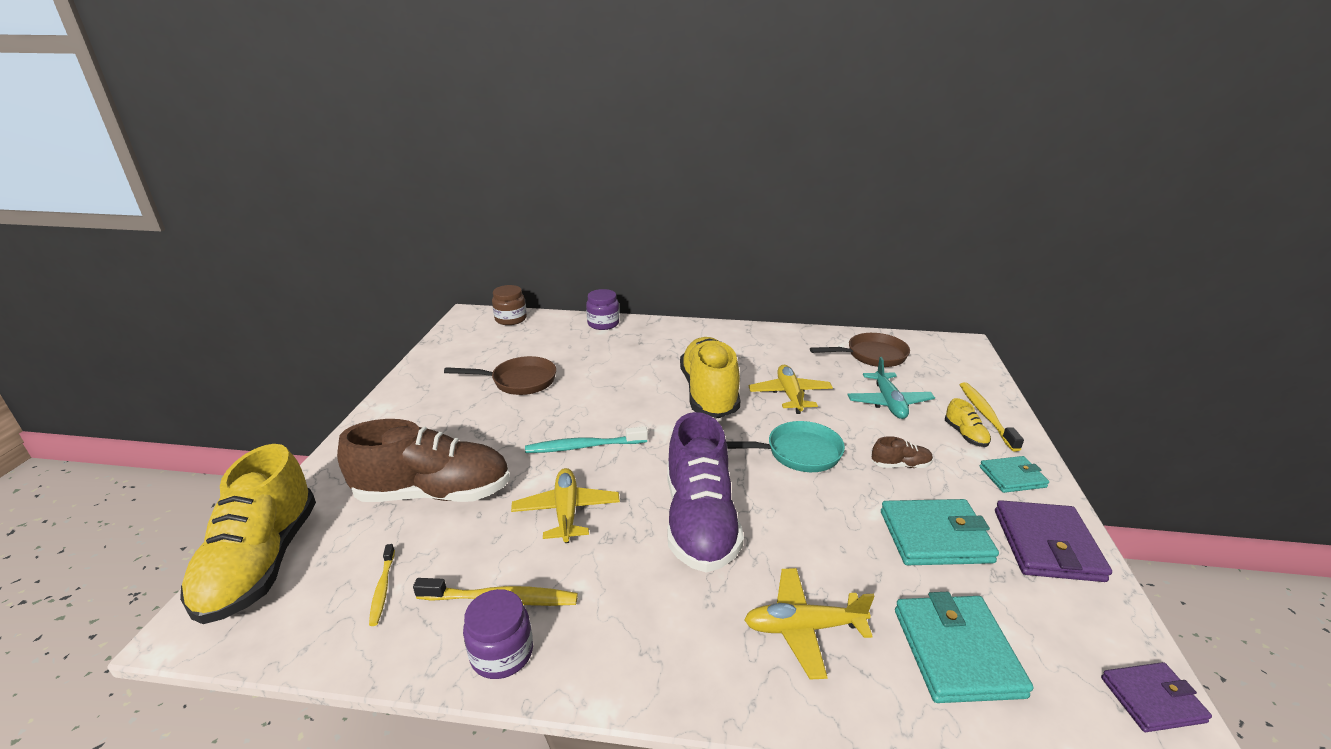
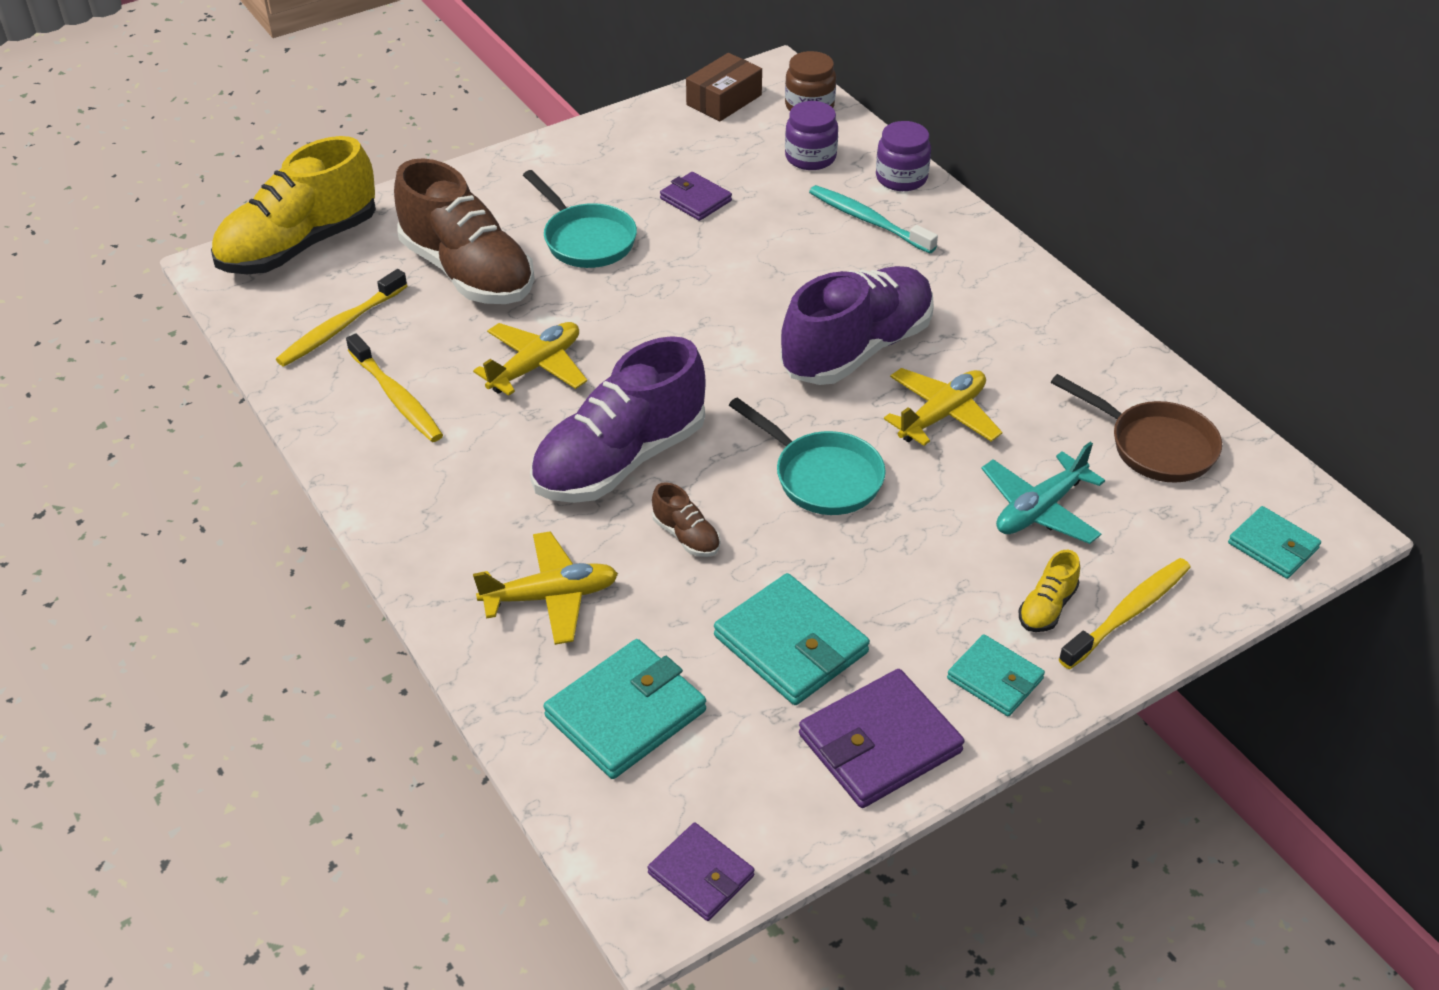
camera: 50 degrees right, 15 degrees up
yellow toothbrush [369,544,395,626] -> yellow toothbrush [276,269,407,367], size x1.64
brown pan [444,356,556,395] -> purple wallet [660,172,732,221]
purple jar [463,589,533,679] -> purple jar moved to [785,101,838,170]
turquoise toothbrush [525,427,648,453] -> turquoise toothbrush moved to [809,185,938,253]
yellow shoe [680,337,740,418] -> purple shoe [780,266,934,385]
yellow plane [744,568,875,679] -> yellow plane turned 120 degrees clockwise [473,531,618,645]
brown shoe [872,436,933,468] -> brown shoe moved to [652,482,721,557]
none -> turquoise pan [523,170,637,268]
none -> brown box [686,53,762,121]
none -> turquoise wallet [1228,506,1321,579]

